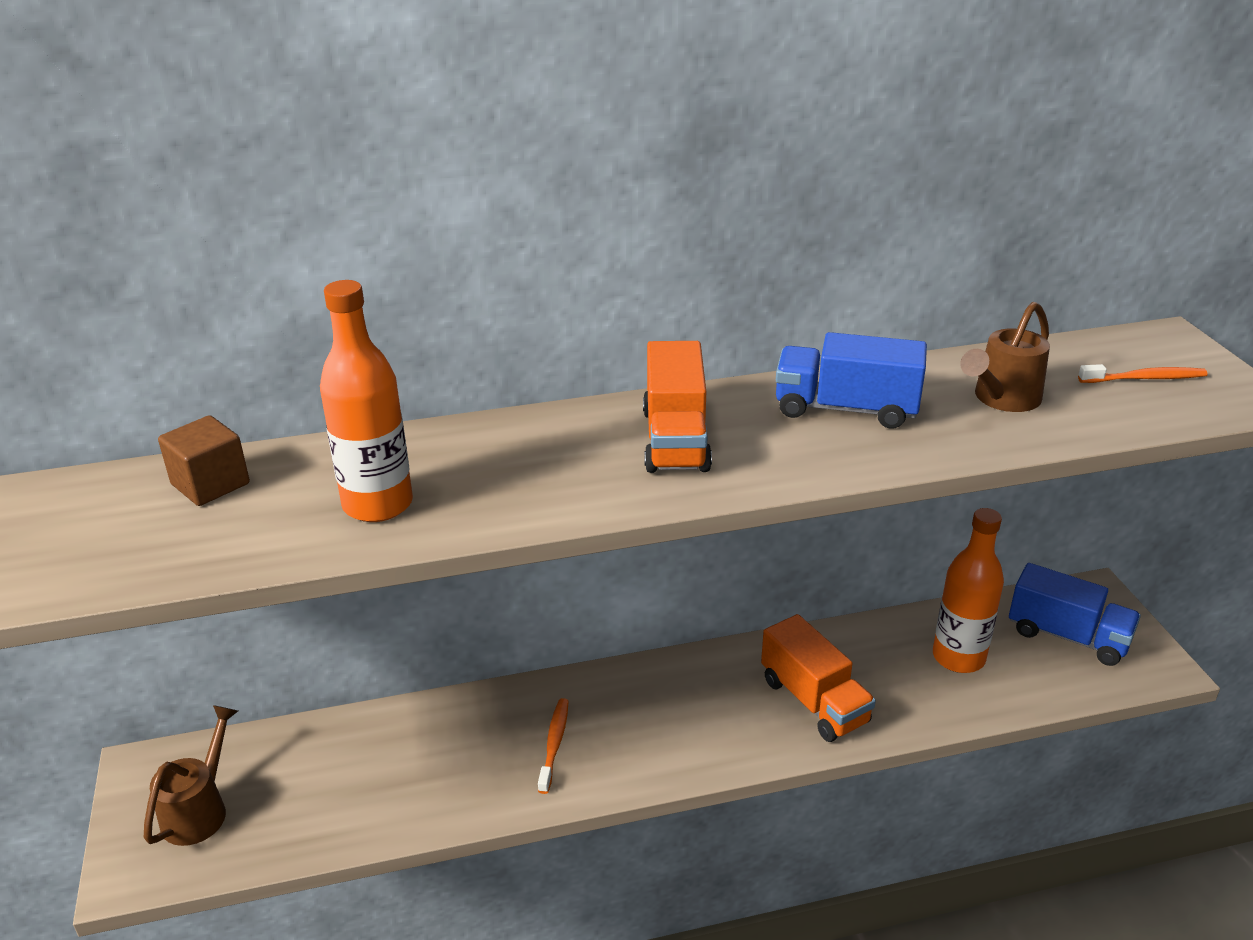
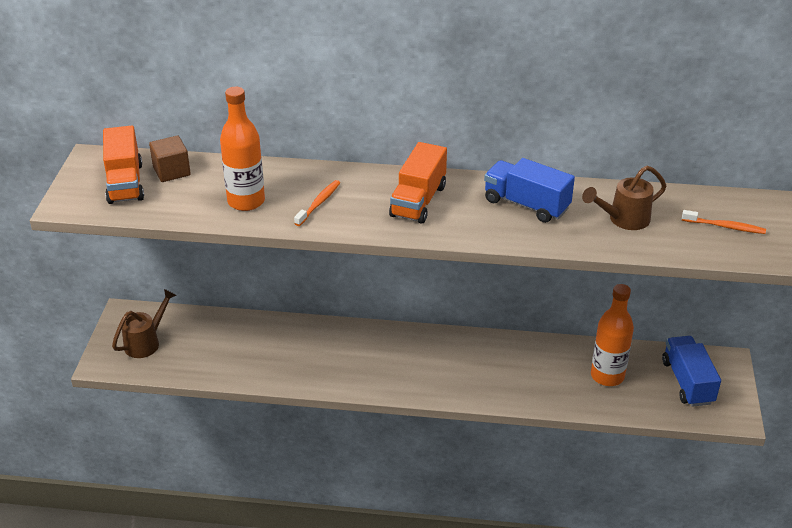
camera: 20 degrees right, 5 degrees up
orange toothbrush [538,698,568,794] -> orange toothbrush moved to [294,180,340,226]
orange truck [761,614,876,742] -> orange truck moved to [103,126,144,204]
blue truck [1009,563,1141,666] -> blue truck turned 150 degrees counterclockwise [662,336,721,407]

